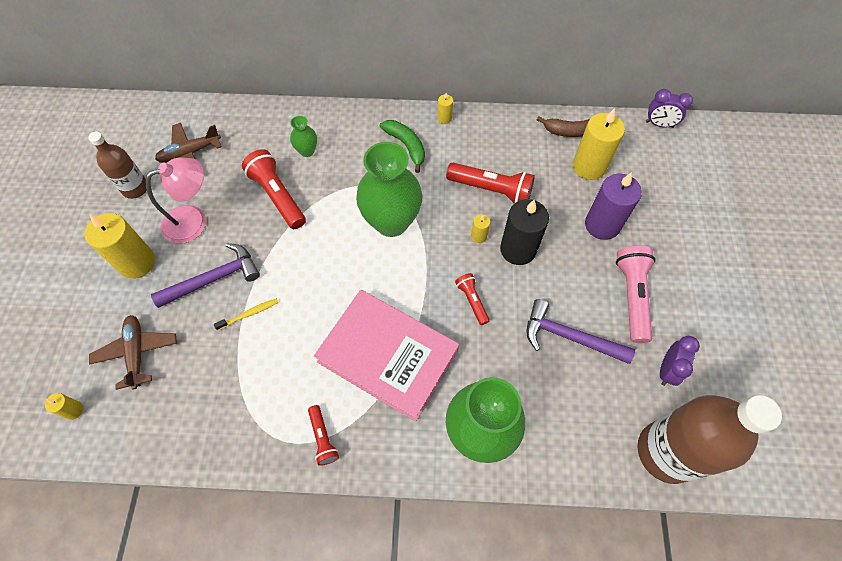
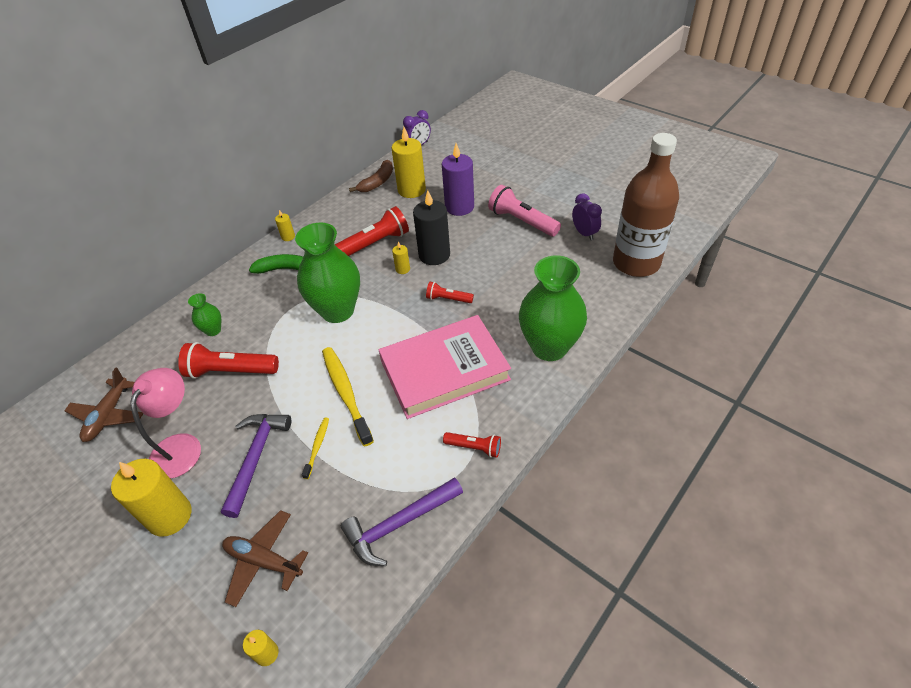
camera: 50 degrees left, 15 degrees down
brown bottle [88,132,147,199] -> none
purple hammer [526,299,635,364] -> purple hammer moved to [341,477,463,566]
none -> yellow toothbrush [322,347,374,447]

